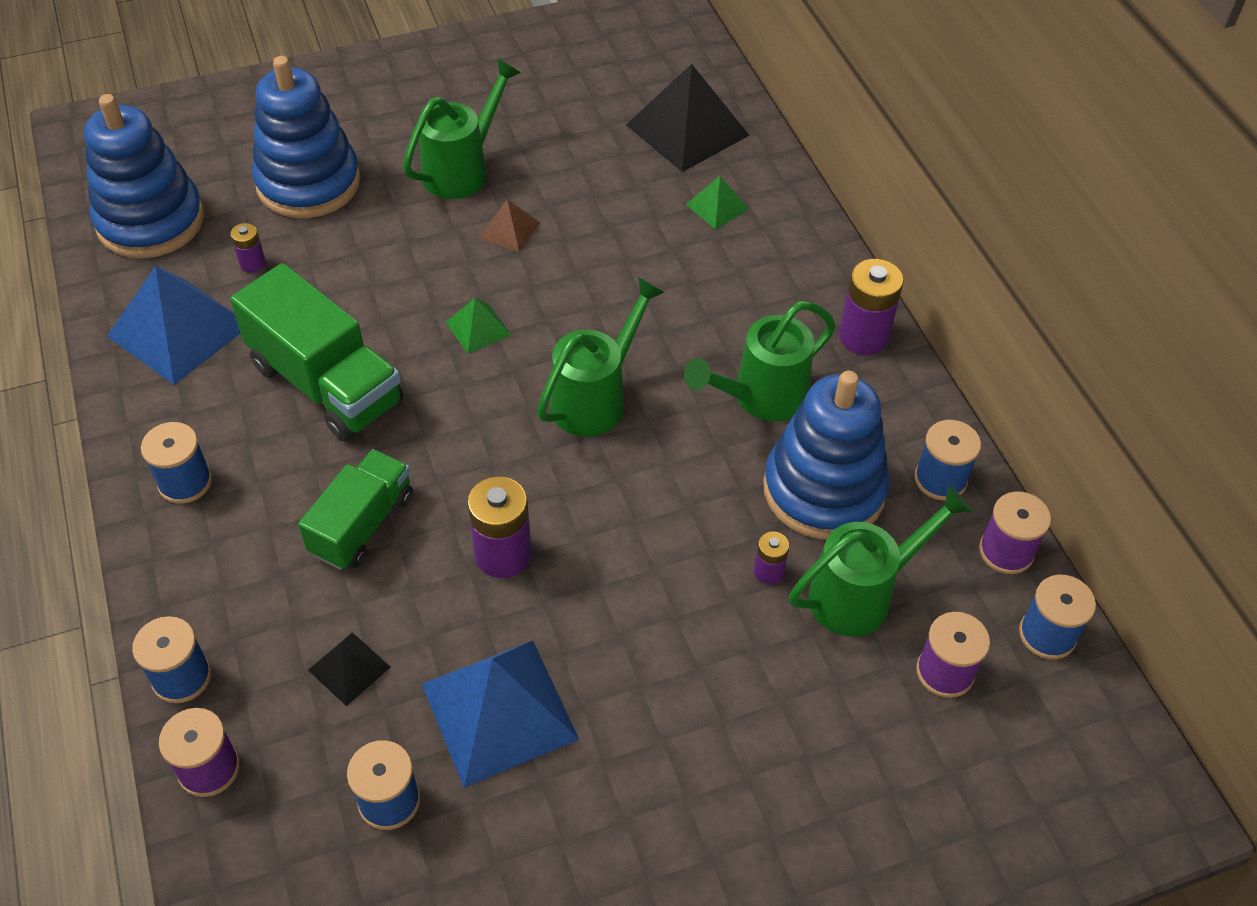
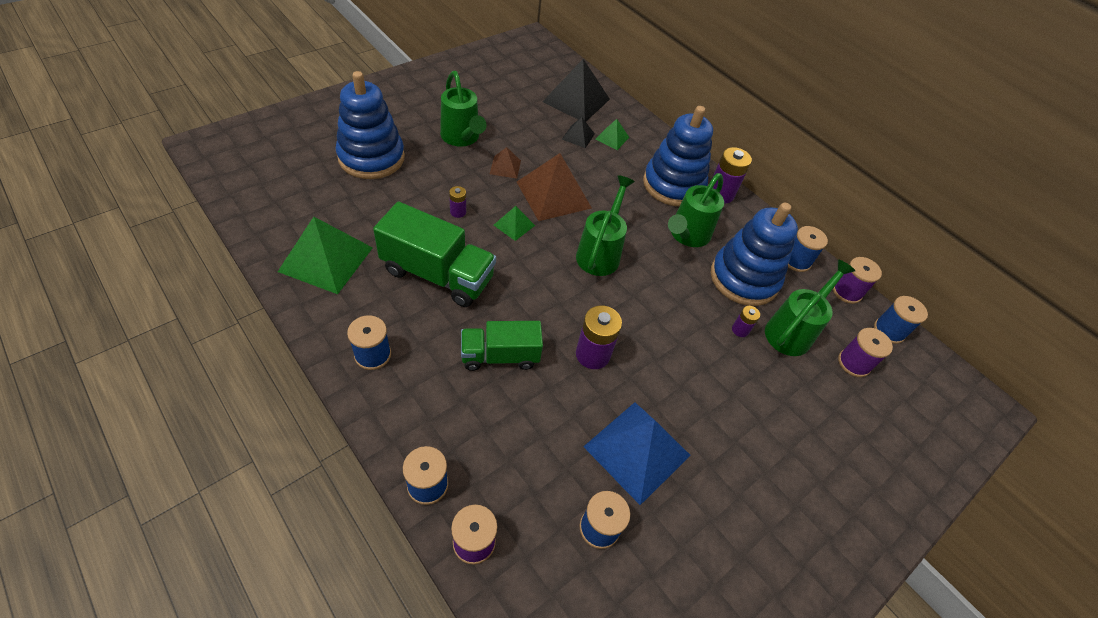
camera: 25 degrees left, 0 degrees up
blue stacking toy [84,94,204,258] -> blue stacking toy moved to [643,106,713,206]
blue pyramid [107,266,241,385] -> green pyramid [278,217,373,294]
purple battery [230,223,266,273] -> purple battery moved to [449,186,466,218]
green truck [298,449,413,570] -> green truck turned 105 degrees counterclockwise [461,321,543,371]
black pyramid [308,632,390,706] -> black pyramid moved to [562,117,595,148]
green watering can [403,59,521,199] -> green watering can turned 135 degrees clockwise [440,71,487,147]
none -> brown pyramid [517,153,592,221]

